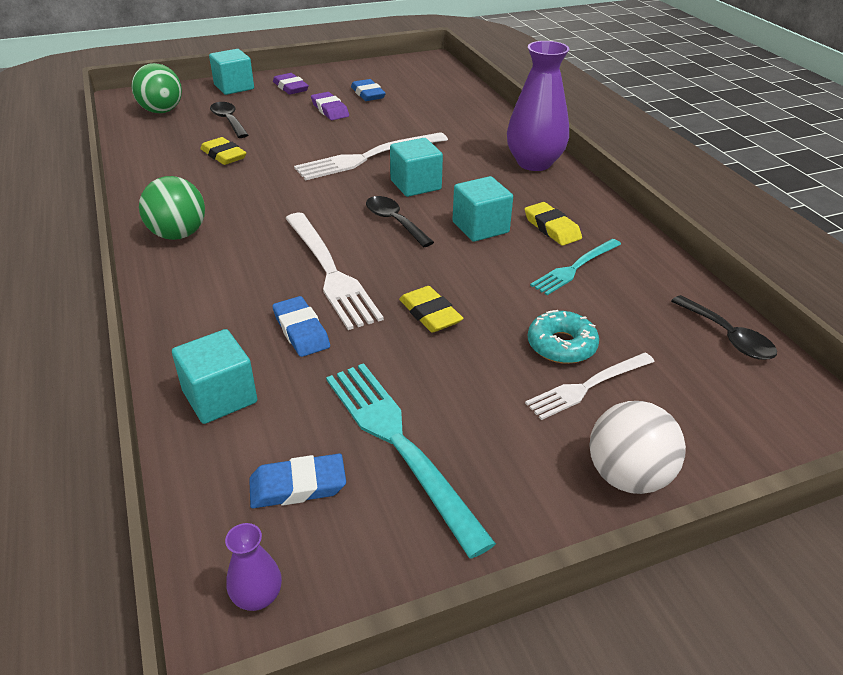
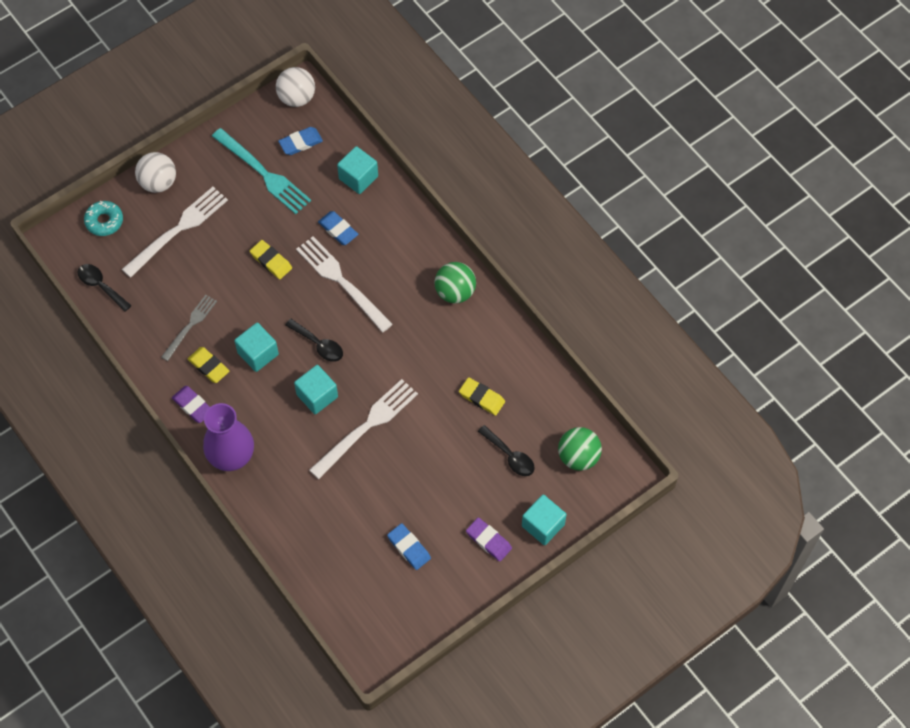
camera: 165 degrees right, 25 degrees up
purple vase [225,523,282,611] -> white ball [276,67,315,107]
purple eraser [311,92,349,120] -> purple eraser moved to [172,386,210,423]
white fork [525,353,655,420] -> white fork [122,187,228,278], size x1.62
turquoise donut [528,310,599,364] -> turquoise donut moved to [84,201,123,236]
turquoise fork [530,239,621,295] -> grey fork [161,295,217,361]

